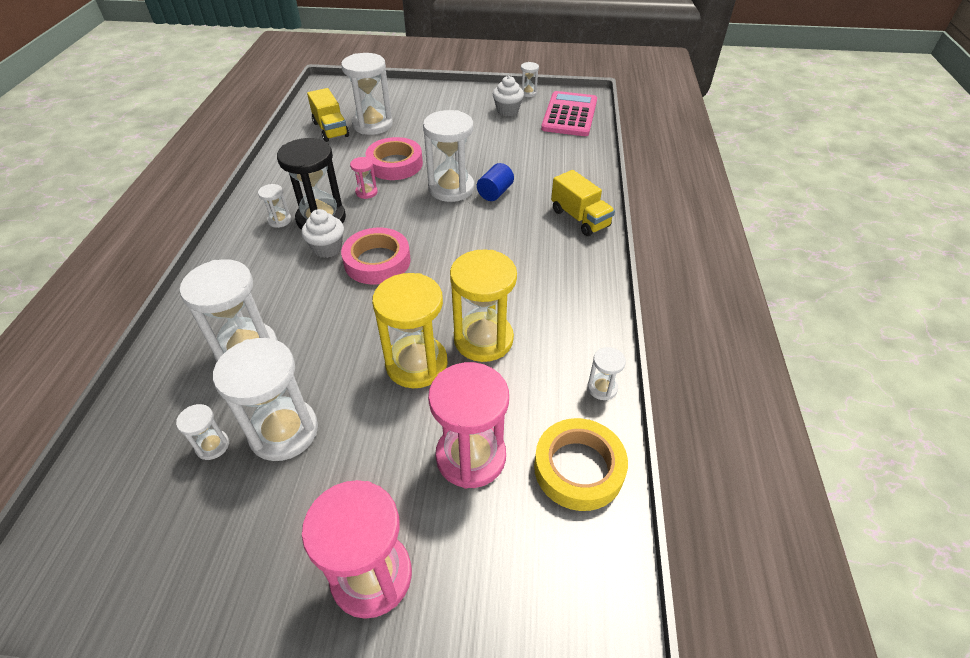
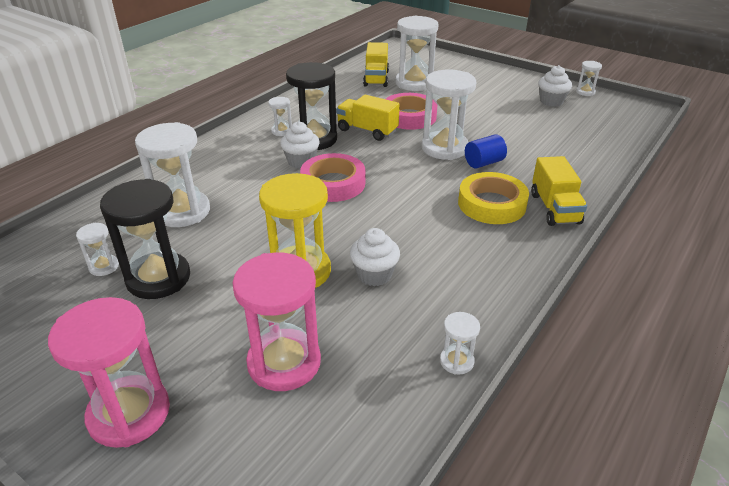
camera: 30 degrees right, 10 degrees down
white hourglass [213,338,318,461] -> black hourglass [100,179,190,299]
pink hourglass [350,157,378,199] -> yellow truck [336,95,400,141]
yellow hourglass [450,250,517,362] -> white cupcake [350,228,400,286]
yellow tape [534,418,628,511] -> yellow tape moved to [458,172,529,224]
pink calculator [541,91,597,136] -> none

